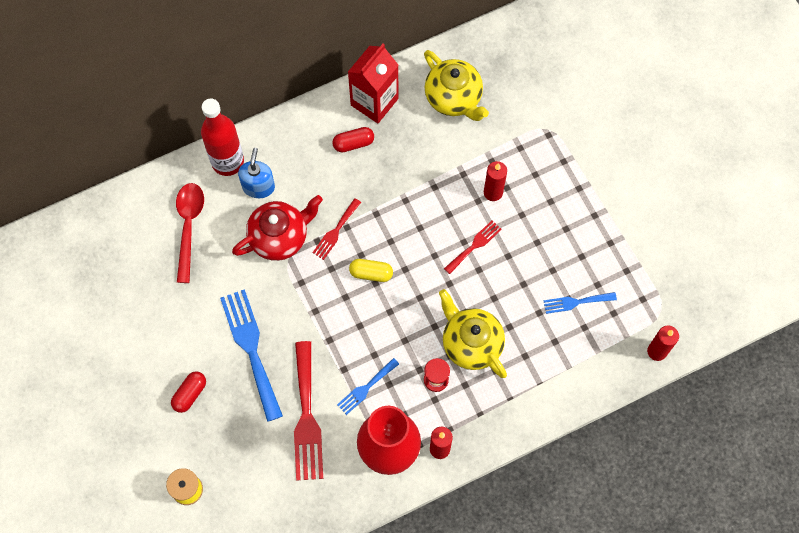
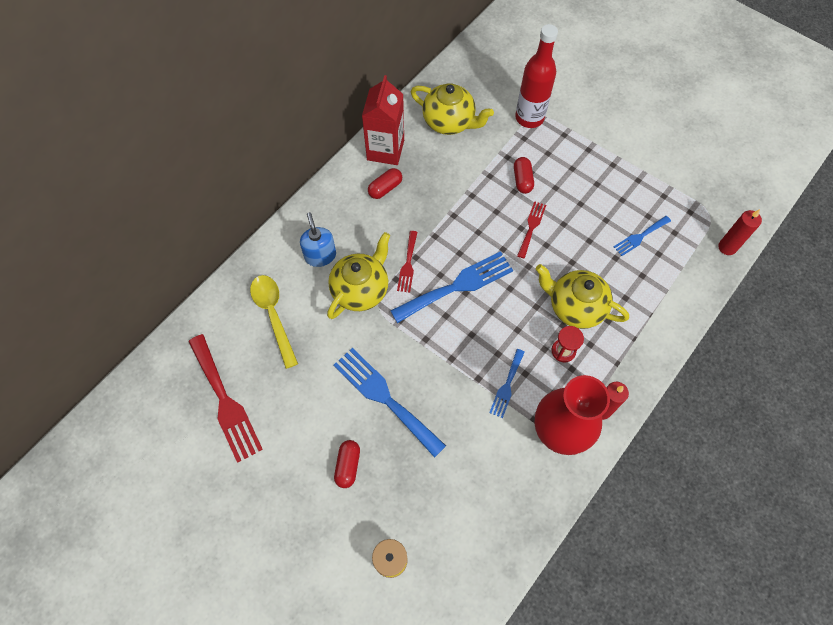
camera: 25 degrees left, 5 degrees down
red spoon [176,183,204,283] -> yellow spoon [250,275,298,369]
red bottle [201,99,244,176] -> red bottle moved to [515,24,558,128]
red teapot [232,195,323,261] -> yellow teapot [327,232,390,319]
red fork [294,341,323,481] -> red fork moved to [188,334,263,463]
yellow capsule [349,259,393,282] -> blue fork [391,251,513,323]
red candle [484,161,507,201] -> red capsule [514,157,534,194]

